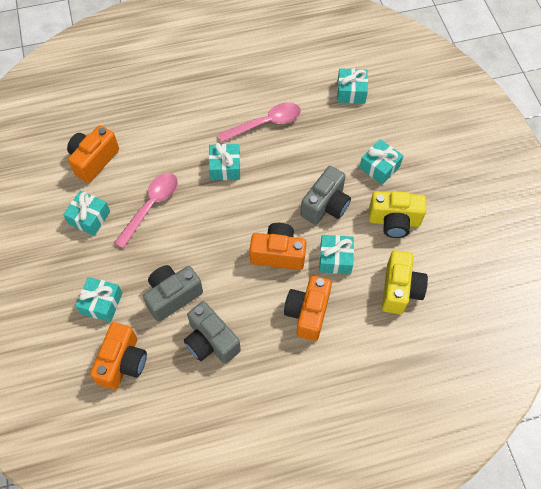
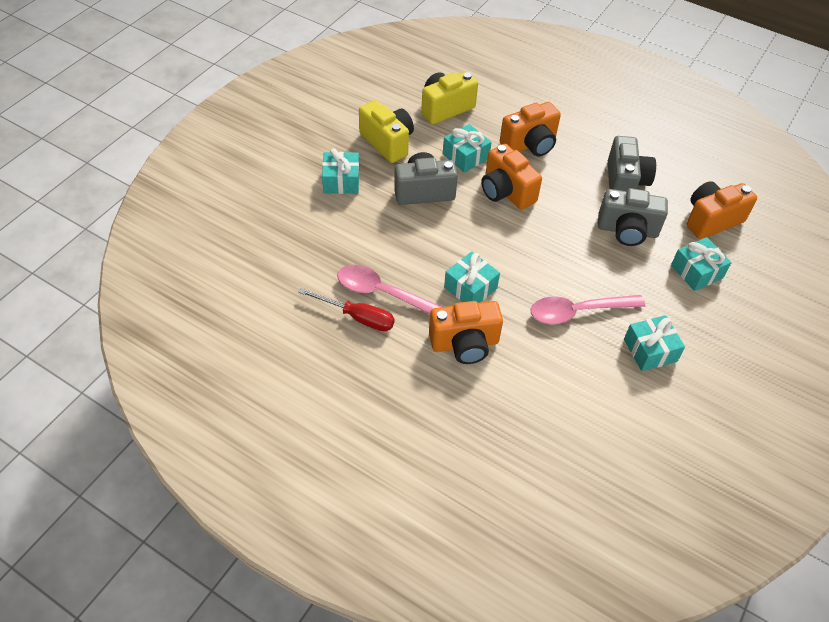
camera: 135 degrees left, 10 degrees down
orange camera [67,125,119,183] -> orange camera moved to [429,301,503,364]
turquoise gift [337,68,368,104] -> none
none -> red screwdriver [299,288,395,331]

